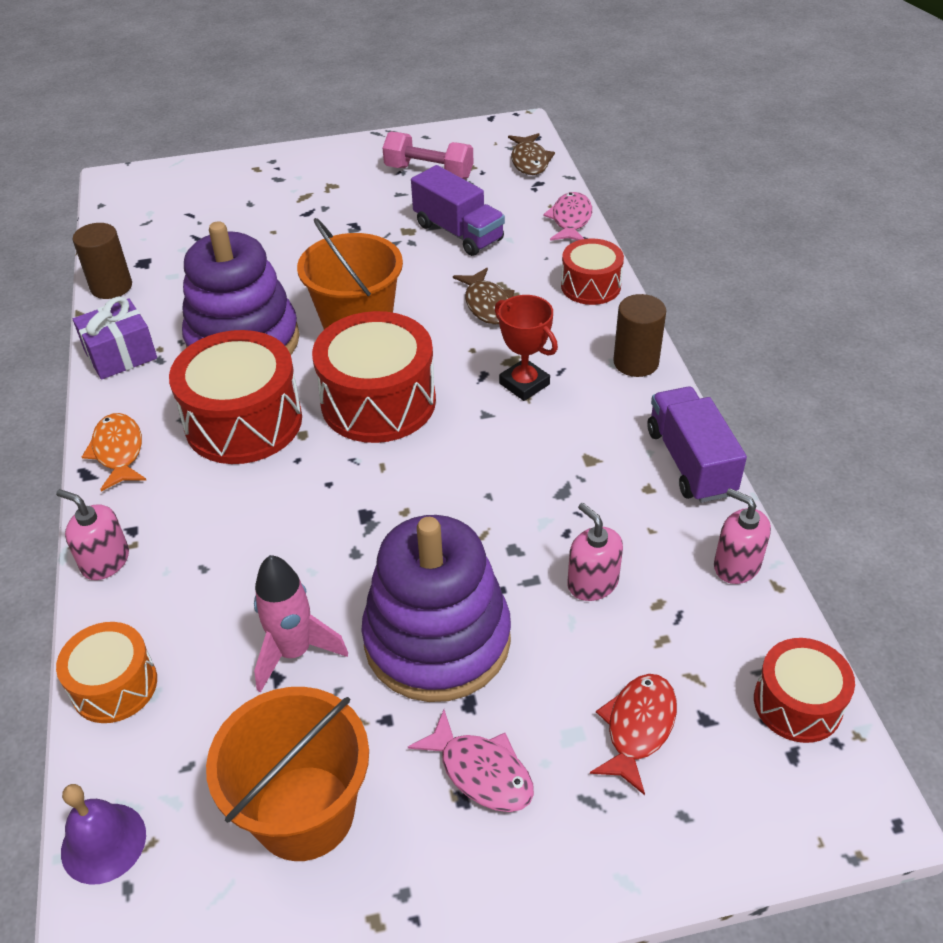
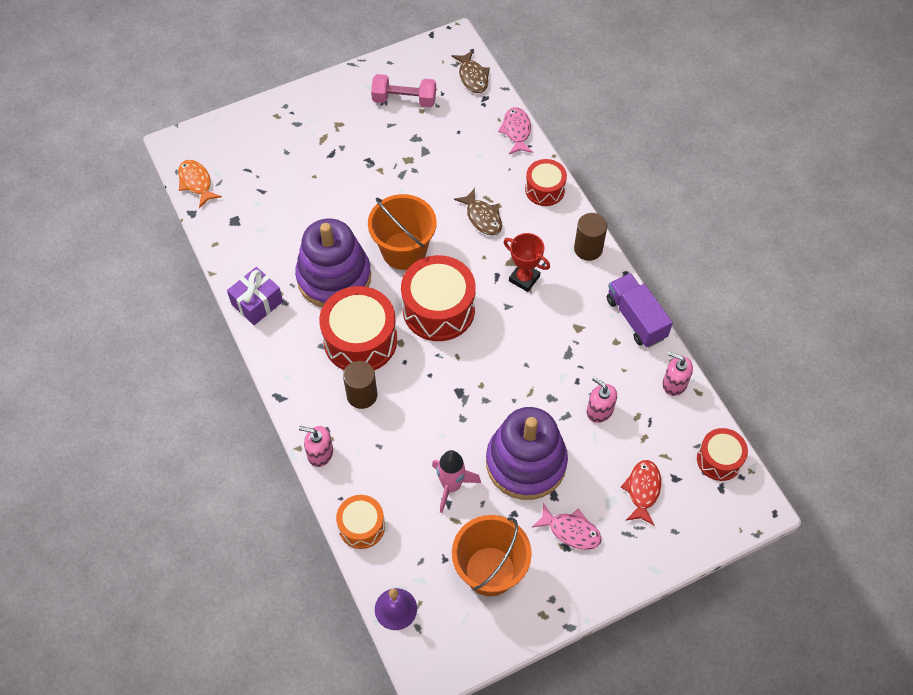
camera: 15 degrees left, 15 degrees up
brown cylinder [73,223,132,299] -> brown cylinder moved to [343,361,377,409]
orange fish [82,413,147,491] -> orange fish moved to [178,160,222,208]
purple truck [411,165,505,256] -> none

